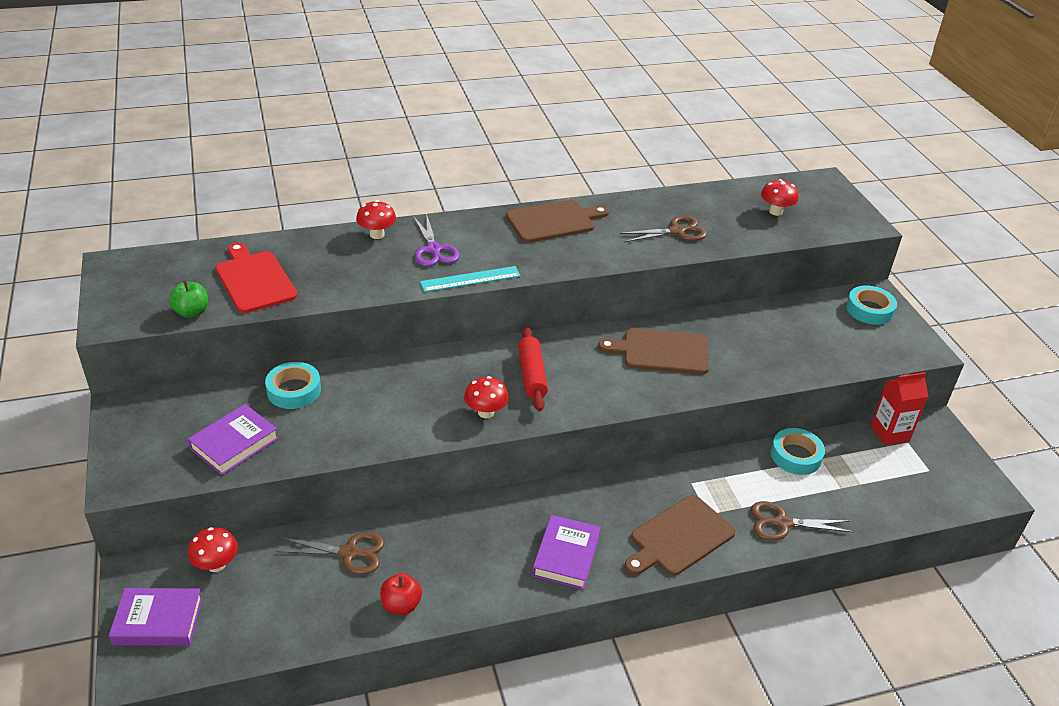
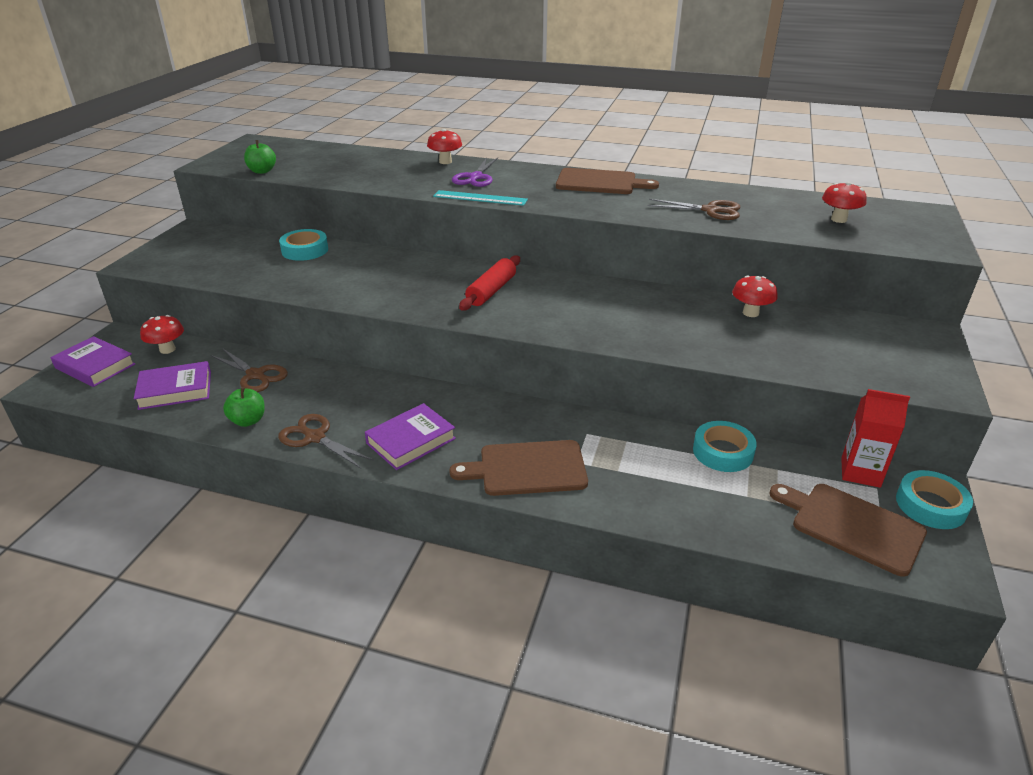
camera: 35 degrees right, 5 degrees down
purple book [188,404,279,475] -> purple book moved to [134,361,211,410]
red cutting board [215,242,297,313] -> none
red apple [380,573,422,615] -> green apple [223,387,265,427]
red mushroom [464,376,509,418] -> red mushroom moved to [732,275,778,317]
brown cutting board [598,328,709,374] -> brown cutting board moved to [769,484,927,577]
brown scissors [751,501,853,541] -> brown scissors moved to [278,414,374,468]
turquoise tape [846,285,897,325] -> turquoise tape moved to [896,470,973,529]

